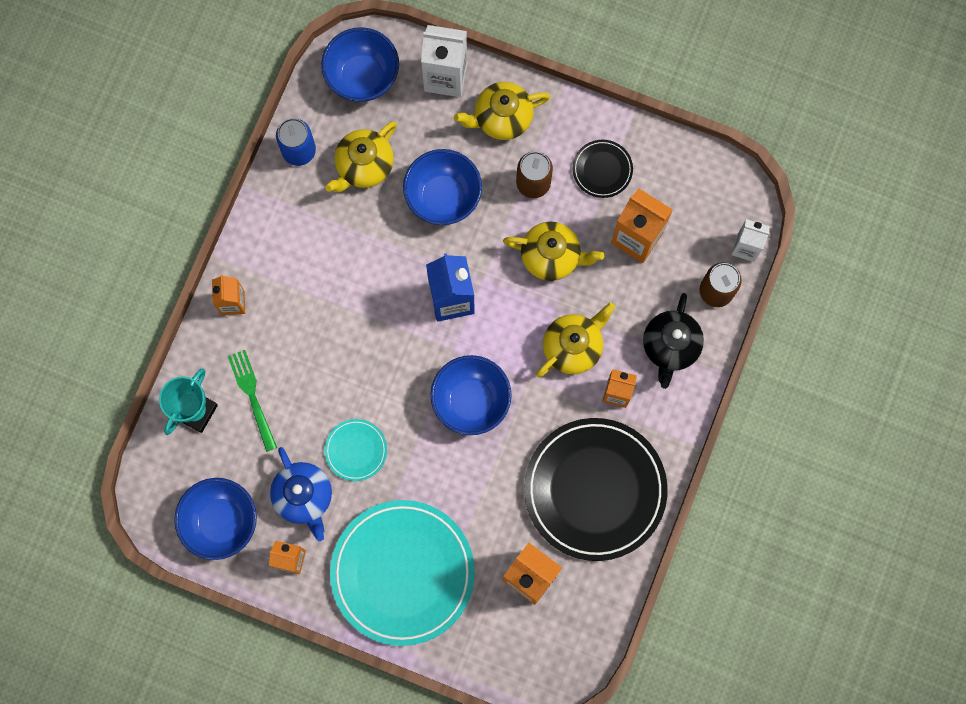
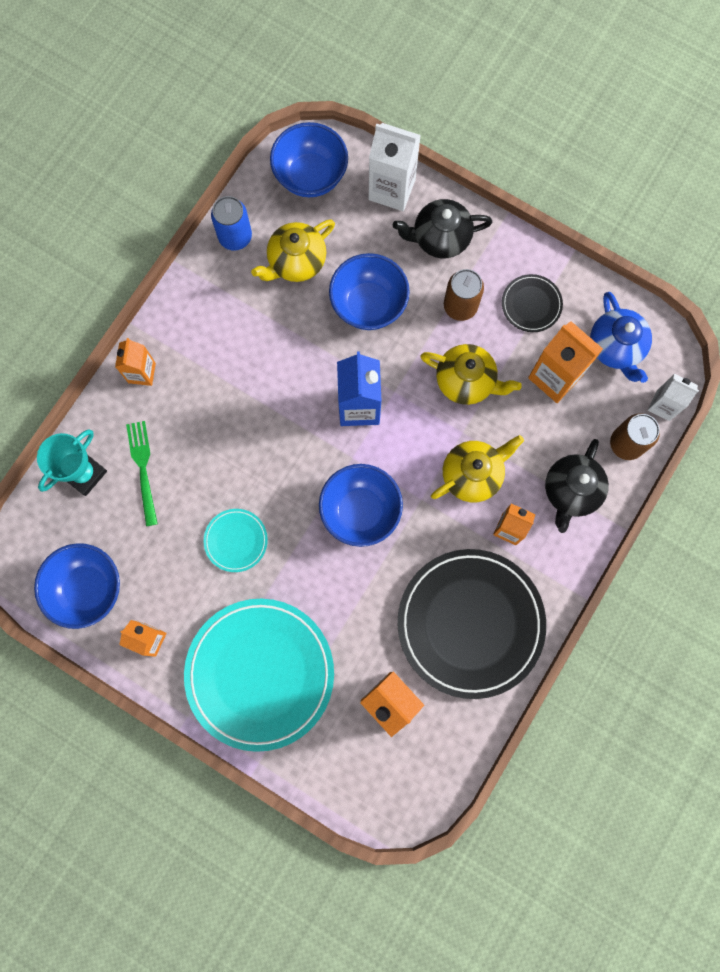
camera: 10 degrees right, 0 degrees up
blue teapot [270,447,332,541] -> blue teapot moved to [590,292,652,383]
yellow teapot [454,82,550,140] -> black teapot [393,199,492,258]

